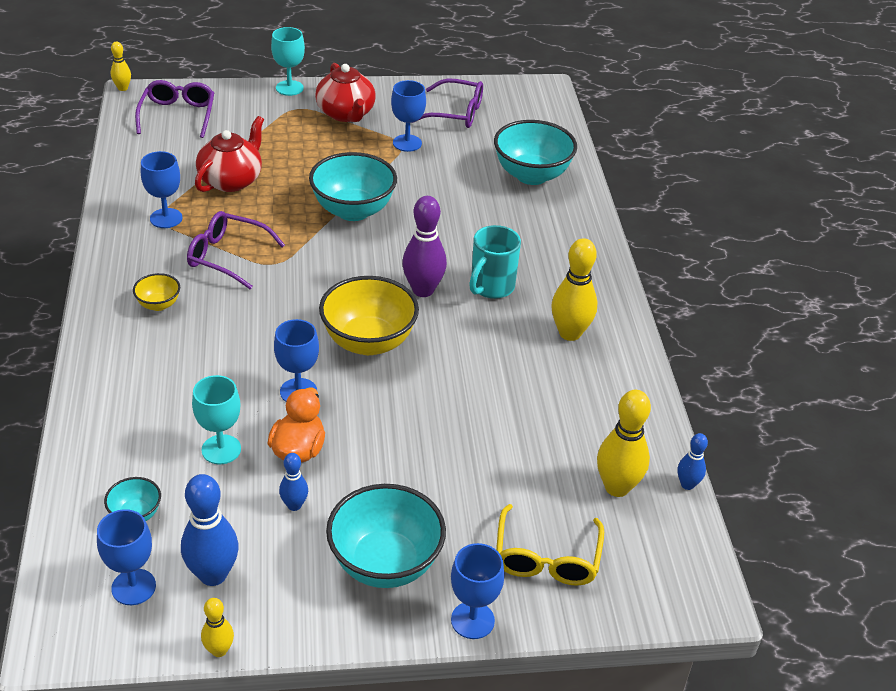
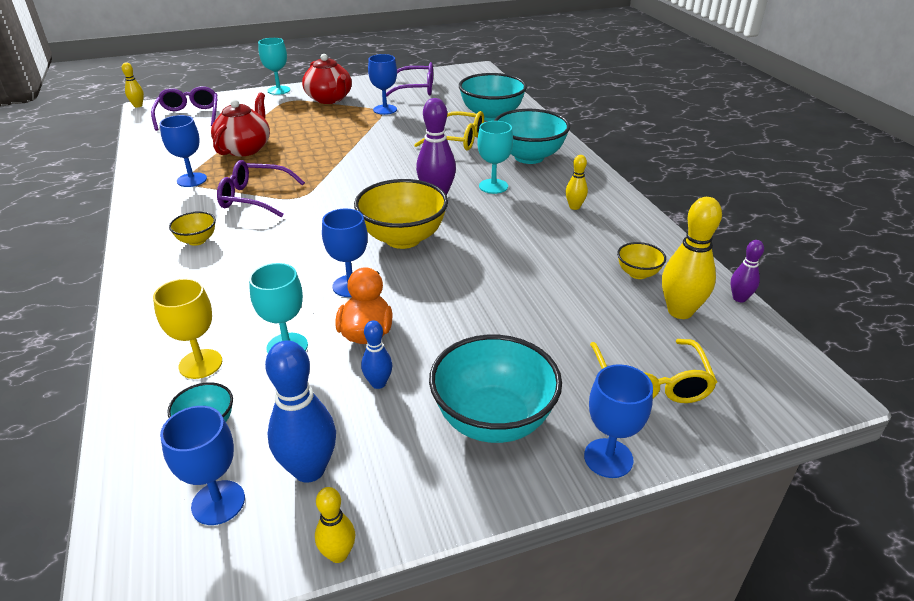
camera: 10 degrees left, 5 degrees down
turquoise bowl [309,152,397,221] -> turquoise bowl moved to [494,109,570,164]
turquoise mug [469,225,521,299] -> turquoise goblet [477,121,513,194]
yellow bowling pin [551,238,597,341] -> yellow bowling pin [566,155,588,210], size x0.55
blue bowling pin [678,433,708,490] -> purple bowling pin [731,240,764,302]
none -> yellow goblet [153,279,222,379]
none -> yellow glasses [414,111,484,150]
none -> yellow bowl [617,242,666,279]

